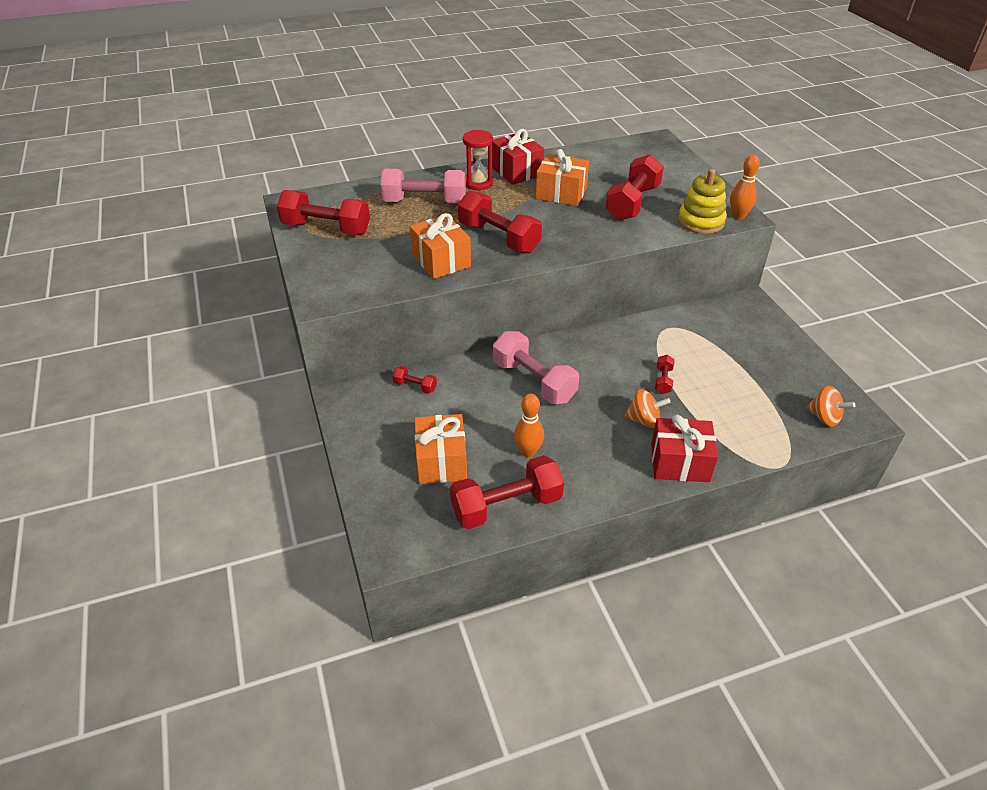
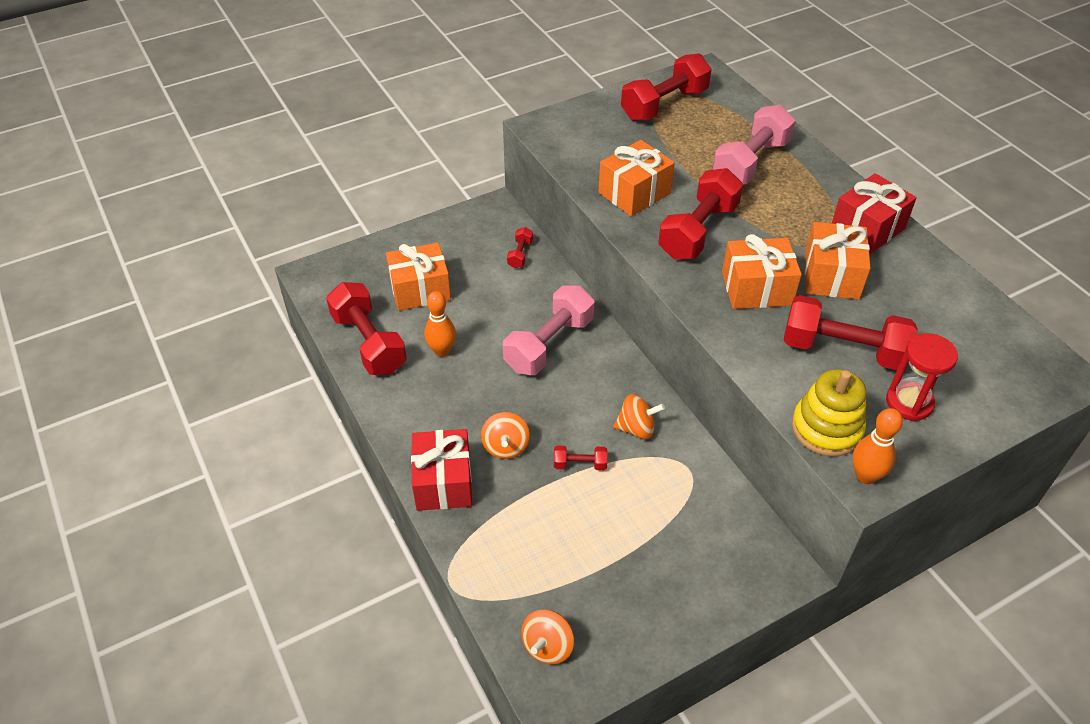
camera: 80 degrees right, 5 degrees up
red dumbbell [277,190,370,235] -> red dumbbell turned 45 degrees clockwise [621,53,711,121]
pink dumbbell [380,169,466,203] -> pink dumbbell turned 45 degrees clockwise [713,105,795,185]
red hourglass [463,130,493,190] -> red hourglass moved to [886,333,958,421]
none -> orange spinning top [613,394,665,439]
none -> orange gift [722,234,802,309]

